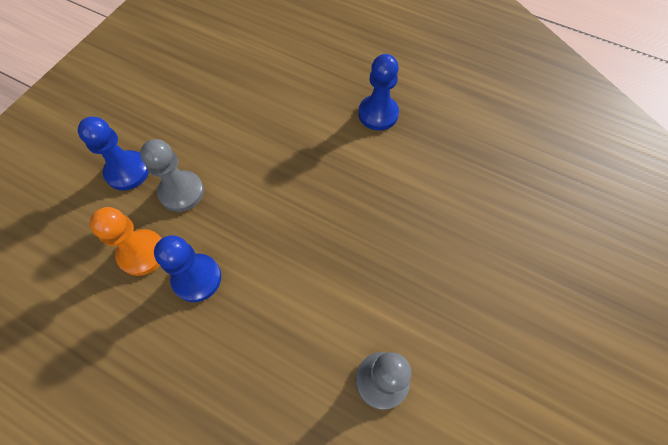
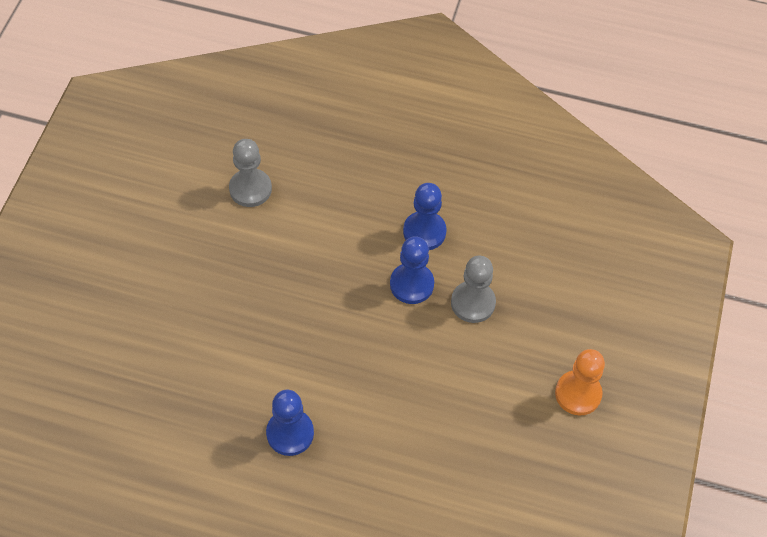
camera: 165 degrees right, 5 degrees down
blue pawn [78,117,149,191] -> blue pawn moved to [390,236,434,304]
orange pawn [90,207,162,276] -> orange pawn moved to [555,349,605,416]

